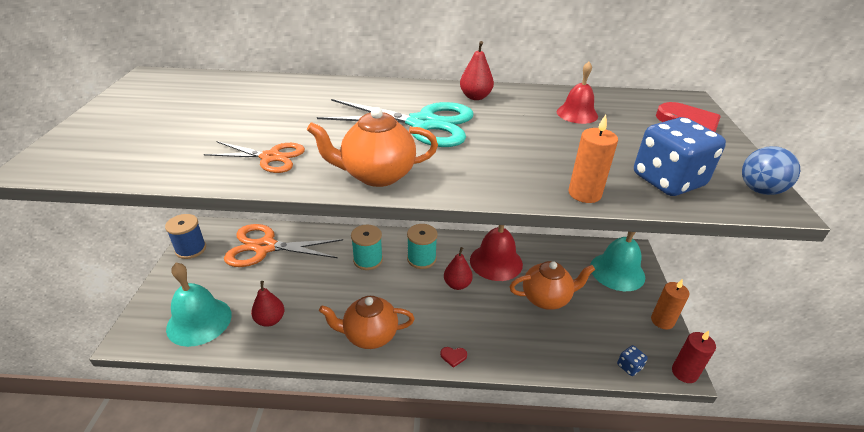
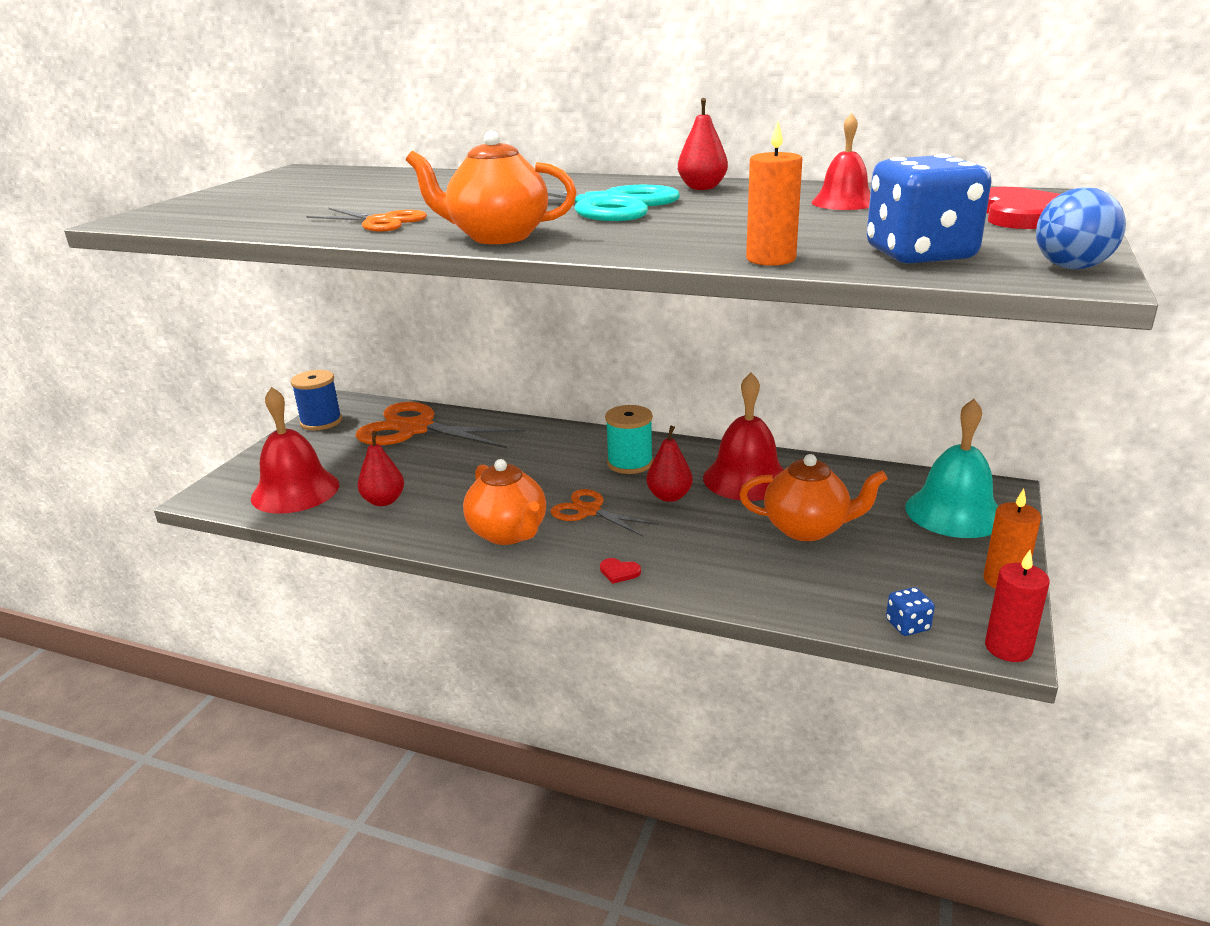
camera: 20 degrees right, 10 degrees down
turquoise bell [166,263,232,347] -> red bell [251,387,339,514]
orange teapot [319,296,415,349] -> orange teapot turned 135 degrees counterclockwise [463,459,546,545]
turquoise spool [351,225,383,270] -> none
none -> orange scissors [550,489,659,536]

